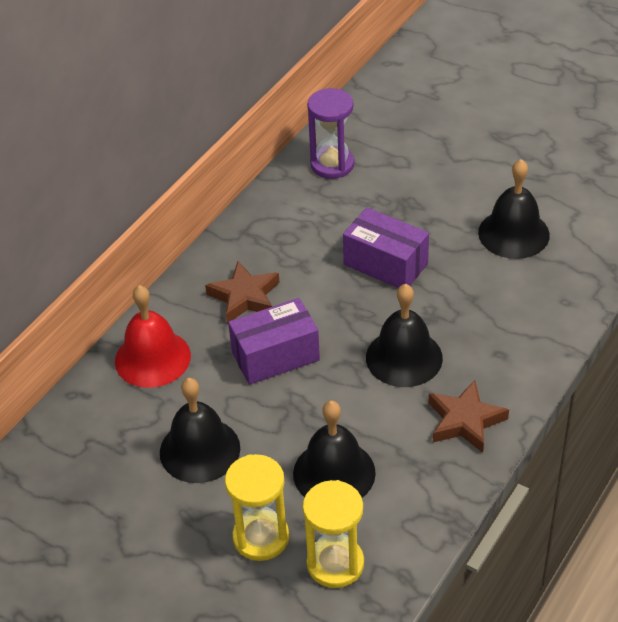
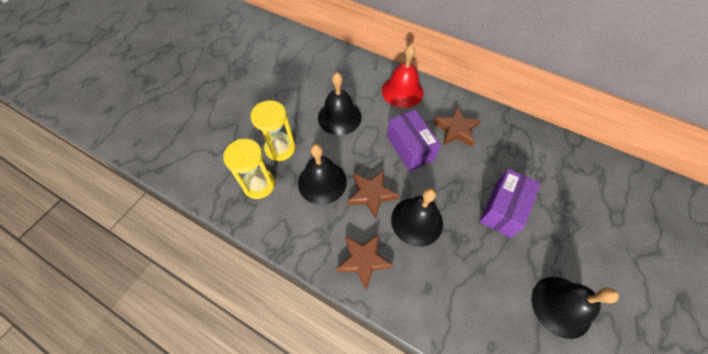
camera: 85 degrees right, 15 degrees up
purple hourglass [307,88,355,179] -> none
none -> brown star [348,170,399,218]

